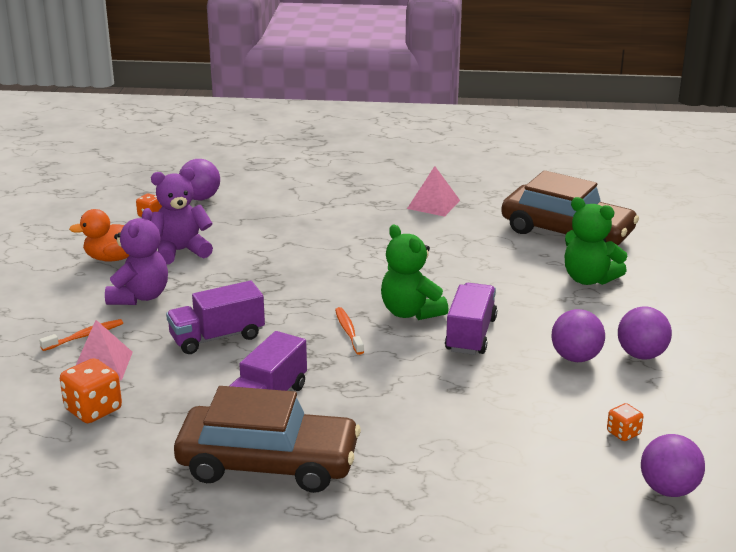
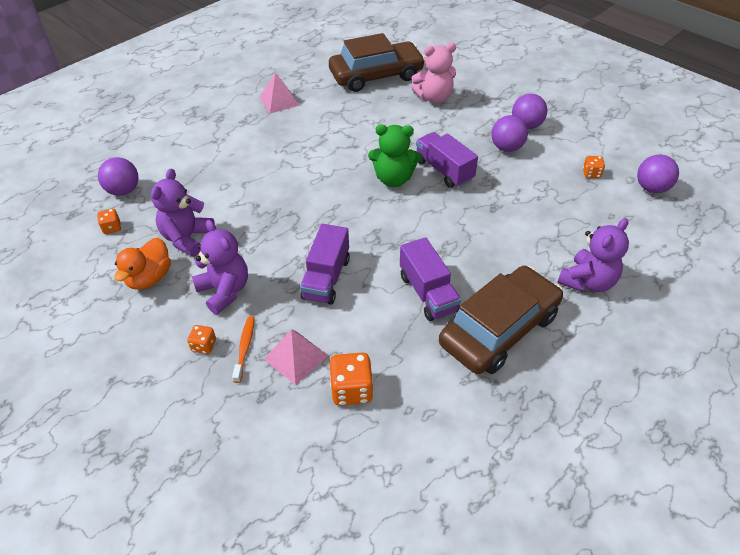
camera: 50 degrees left, 20 degrees up
orange toothbrush [335,307,364,355] -> none
green teddy bear [565,197,627,285] -> pink teddy bear [411,43,456,103]
none -> orange dice [187,325,216,354]
none -> purple teddy bear [557,218,629,292]

